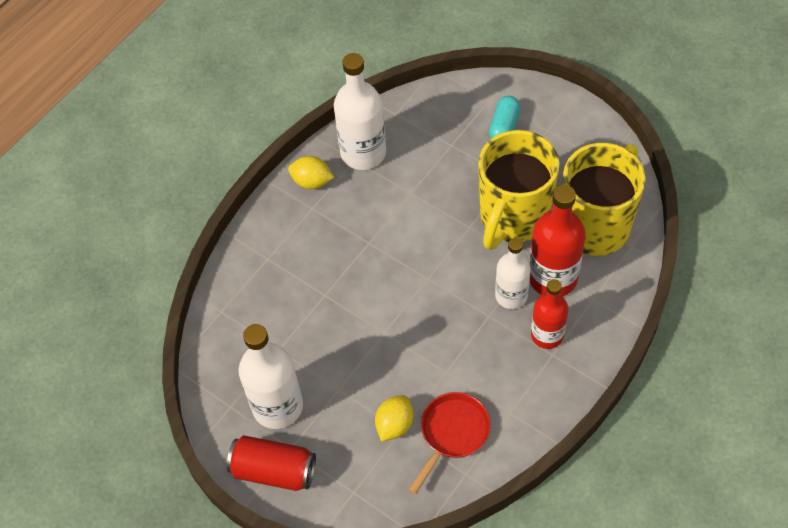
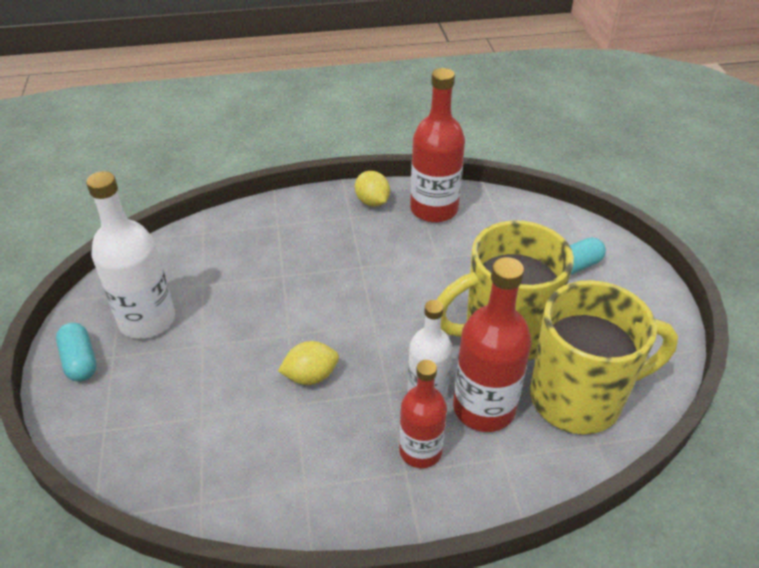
camera: 40 degrees right, 15 degrees down
red can [227,435,316,491] -> turquoise capsule [56,323,96,382]
white bottle [334,53,386,170] -> red bottle [410,68,465,223]
yellow lemon [375,395,413,441] -> yellow lemon moved to [278,341,339,385]
red pan [409,392,491,494] -> none

